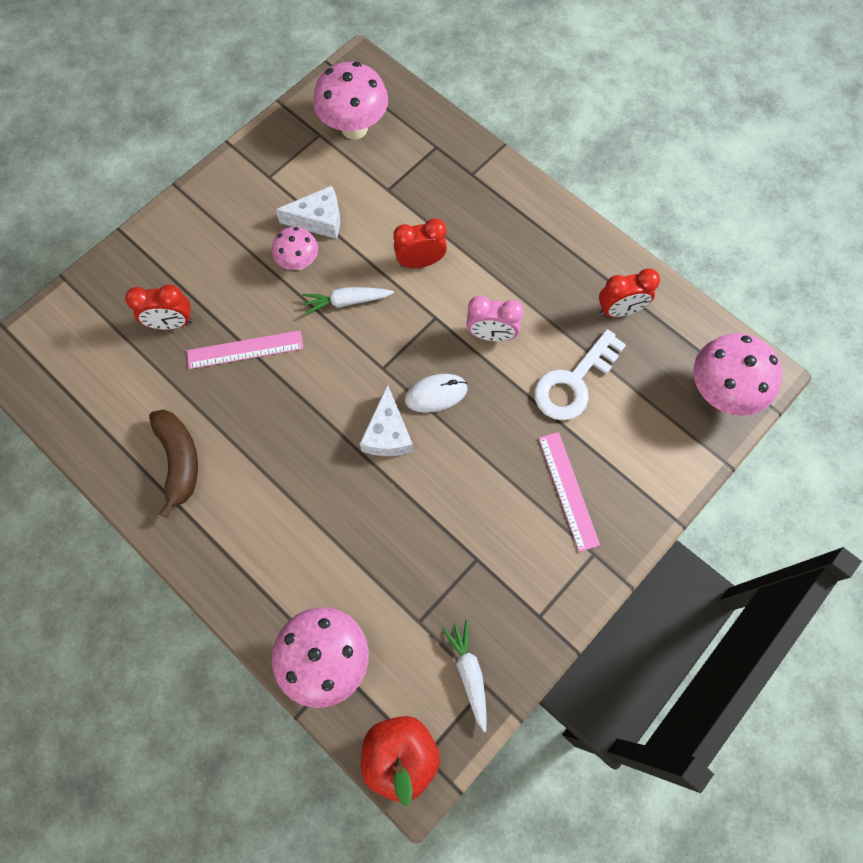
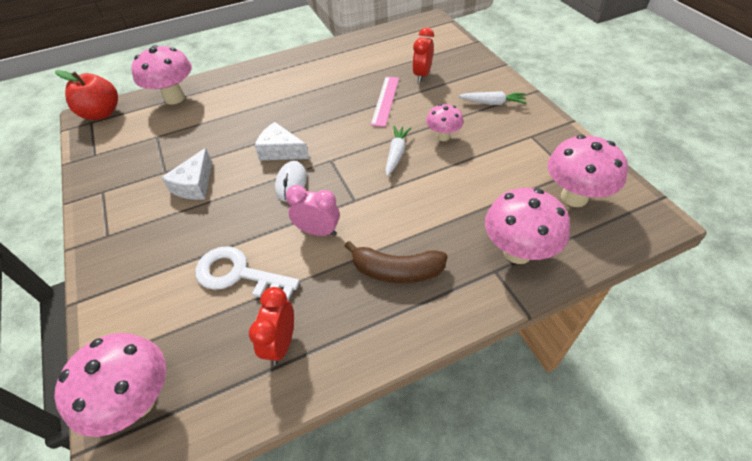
camera: 115 degrees right, 20 degrees down
brown banana [149,409,198,518] -> brown banana moved to [344,241,448,283]
white cheese [276,185,340,239] -> white cheese moved to [161,148,212,200]
red clock [393,219,447,268] -> none
white carrot [442,620,487,732] -> white carrot moved to [458,91,526,105]
pink clock [466,296,524,341] -> pink clock turned 75 degrees clockwise [286,185,340,236]
white key [534,329,626,421] -> white key turned 45 degrees counterclockwise [196,246,300,301]
pink ruler [539,432,600,552] -> none
none -> pink mushroom [485,188,570,264]

